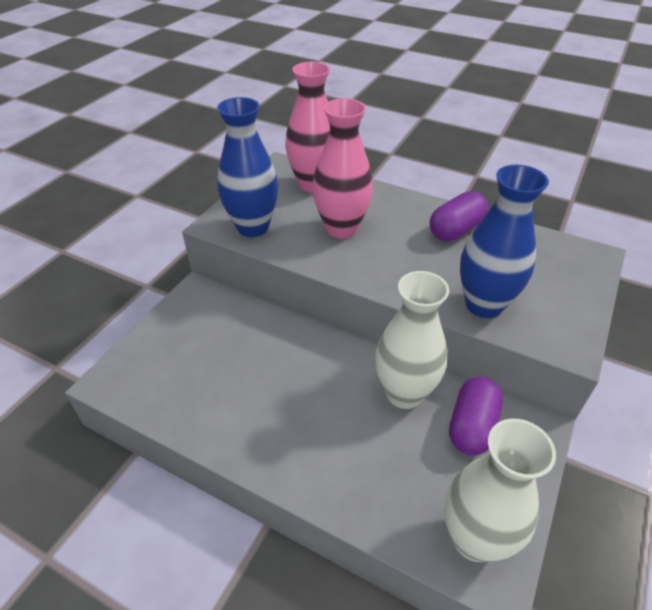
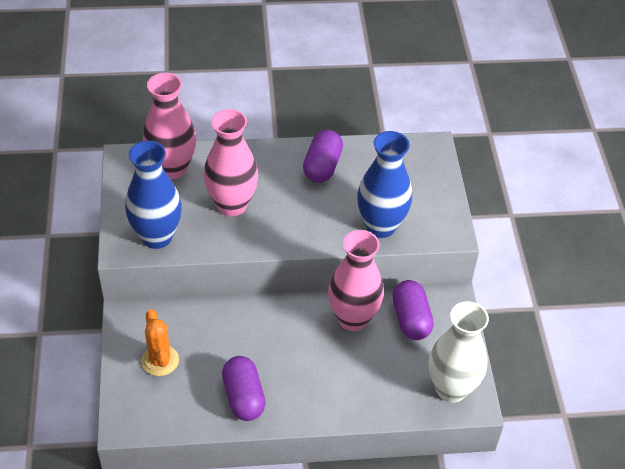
camera: 35 degrees left, 5 degrees up
white vase [375,271,449,409] -> pink vase [328,230,384,331]
none -> orange cactus [141,309,179,376]
none -> purple capsule [222,356,266,421]

